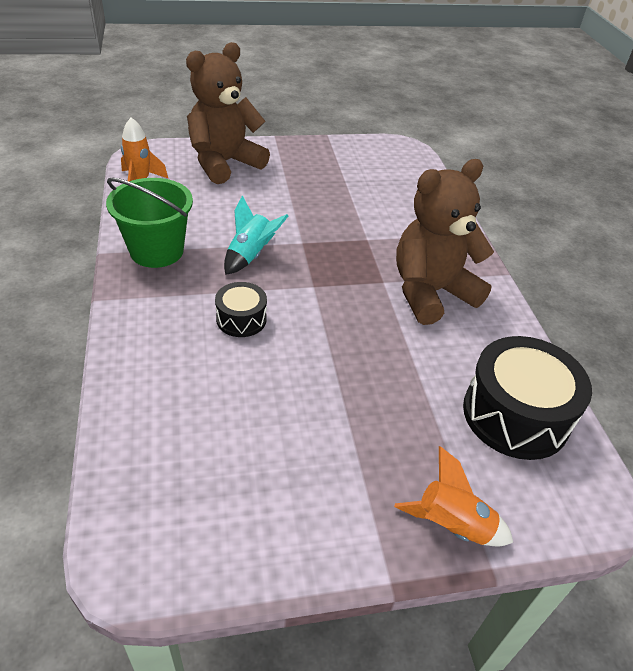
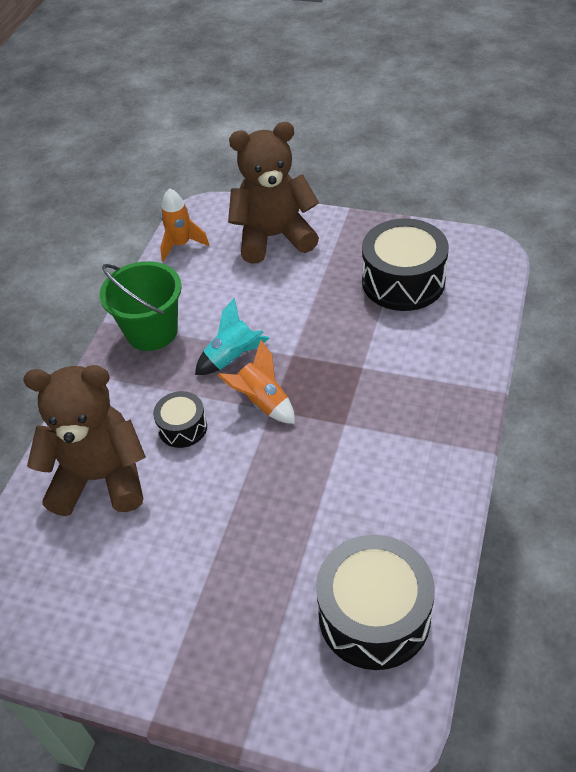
camera: 35 degrees right, 5 degrees up
orange rocket [394,446,513,546] -> orange rocket moved to [218,340,295,424]
brown teddy bear [396,159,494,325] -> brown teddy bear moved to [23,365,146,516]
none -> black drum [362,218,449,311]

